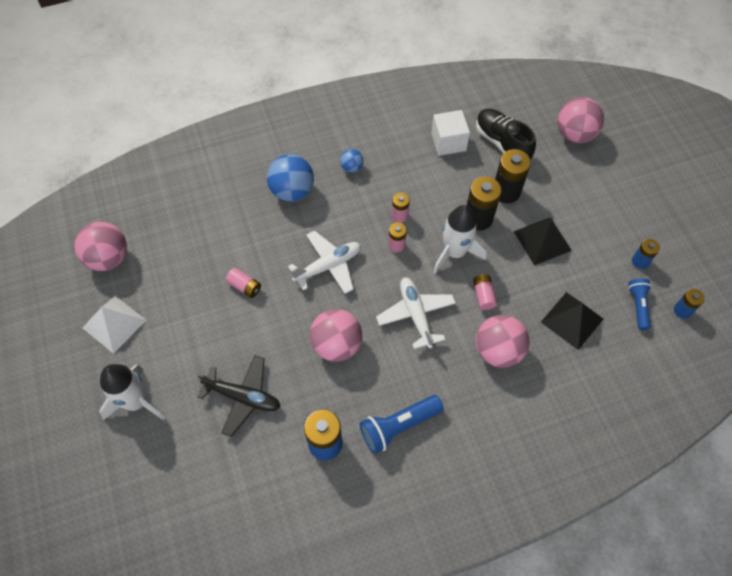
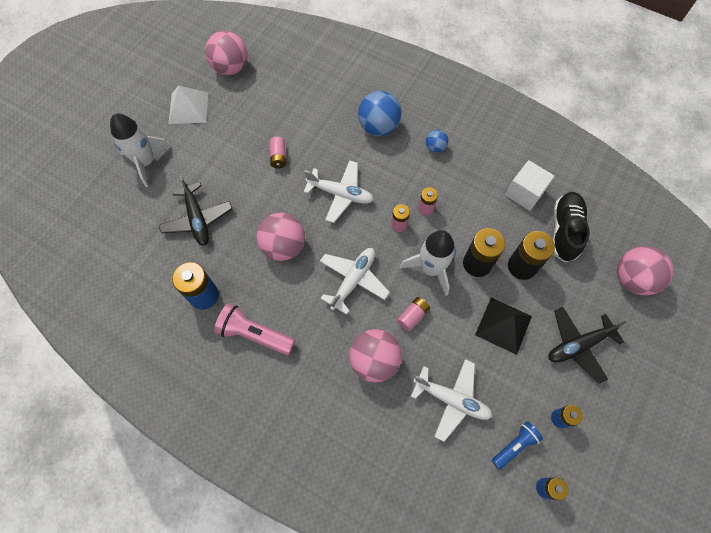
camera: 50 degrees right, 5 degrees up
blue flashlight [360,395,444,454] -> pink flashlight [214,303,295,355]
black pyramid [541,292,603,350] -> white plane [411,359,493,442]
none -> black plane [549,307,626,384]

